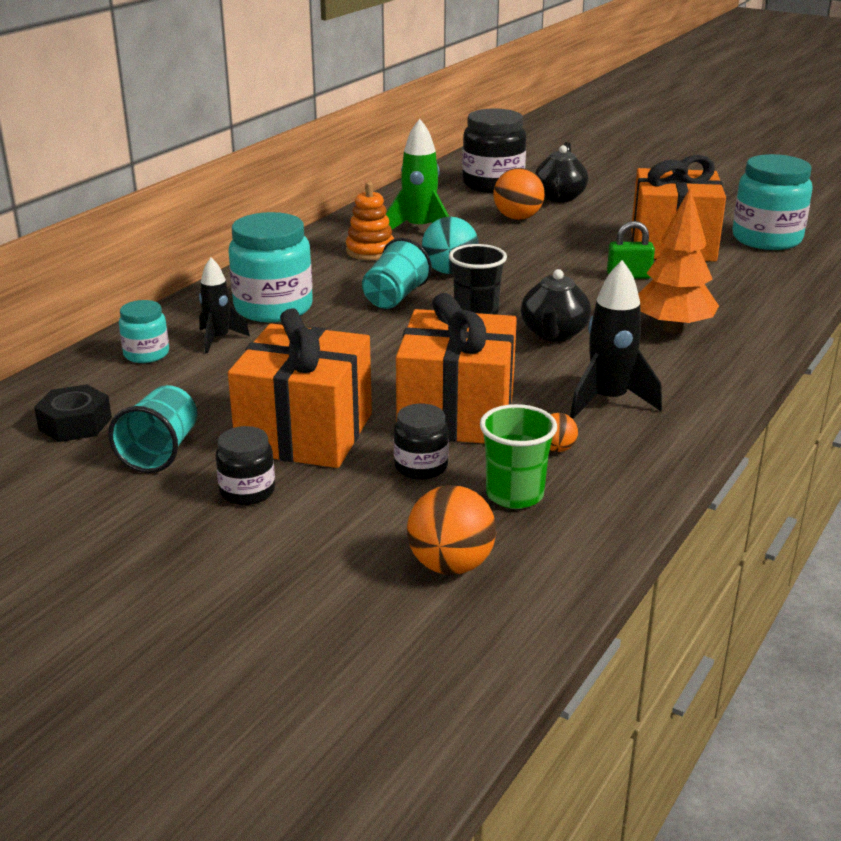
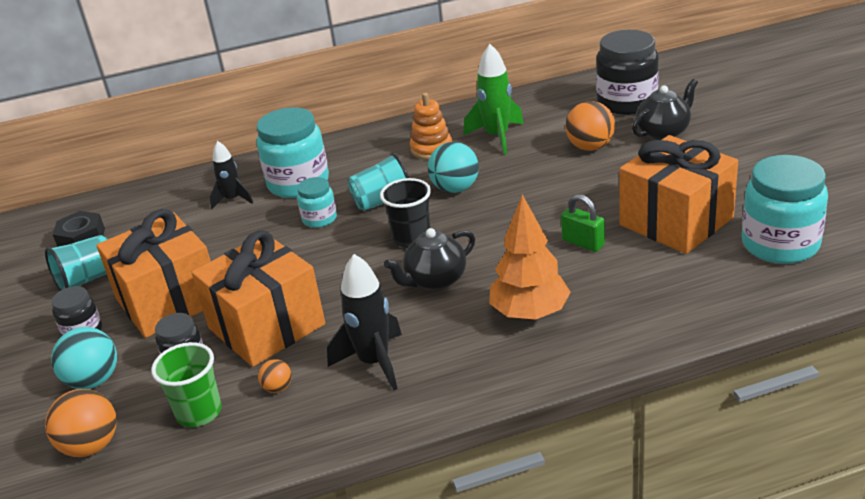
camera: 45 degrees right, 5 degrees up
turquoise jar [119,300,169,363] -> turquoise jar moved to [297,177,337,228]
none -> turquoise ball [51,327,117,389]

